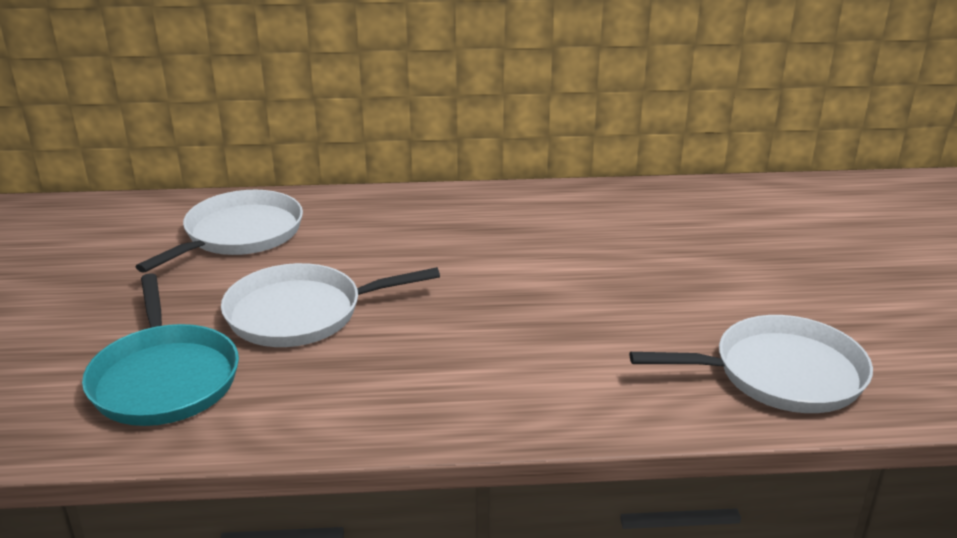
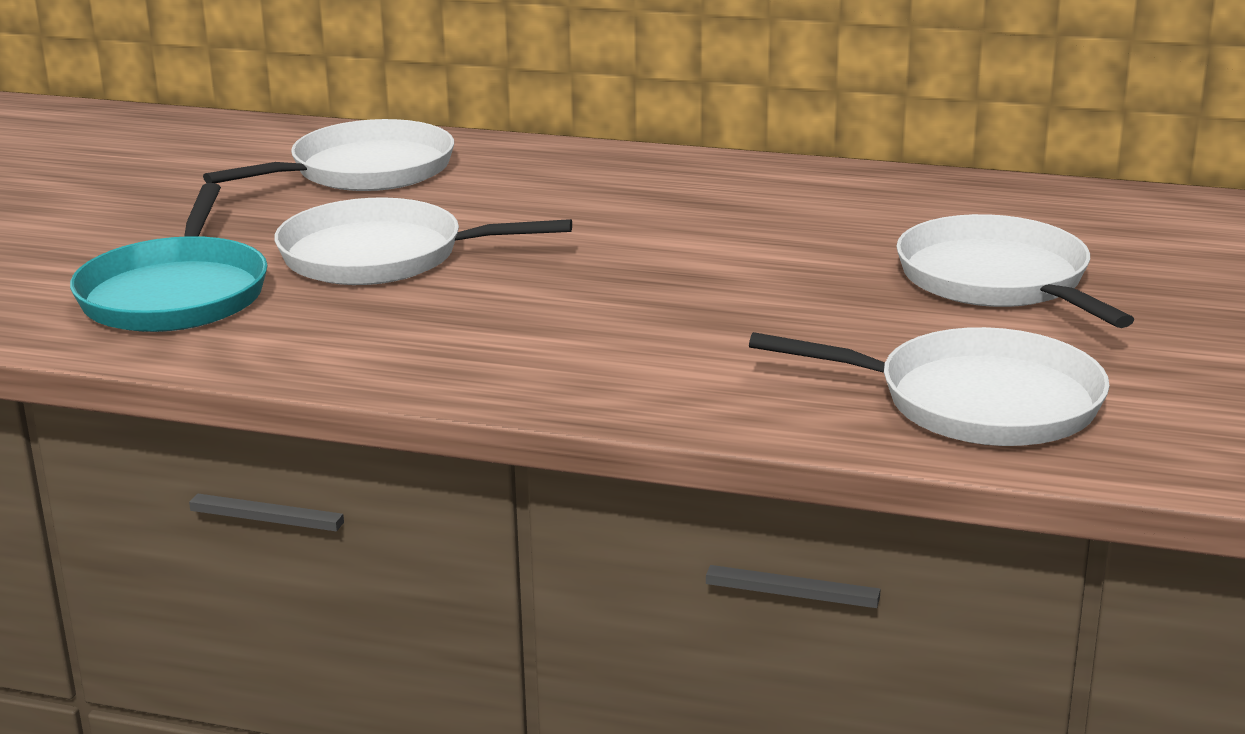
camera: 20 degrees right, 5 degrees down
none -> white pan [896,214,1134,328]

